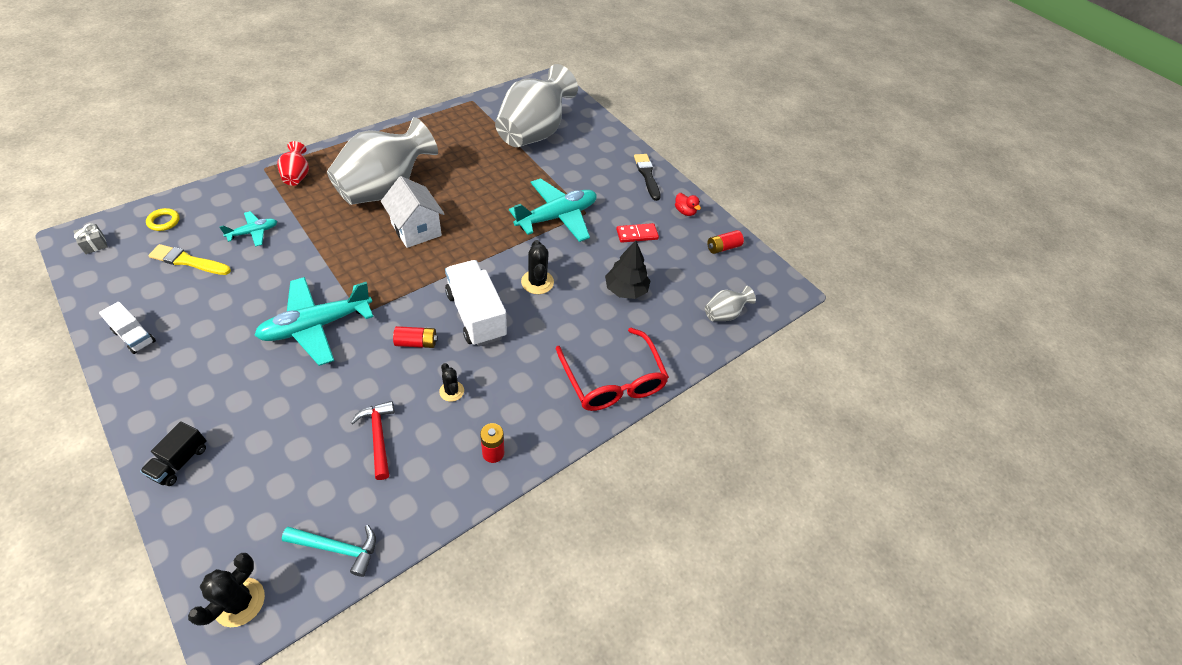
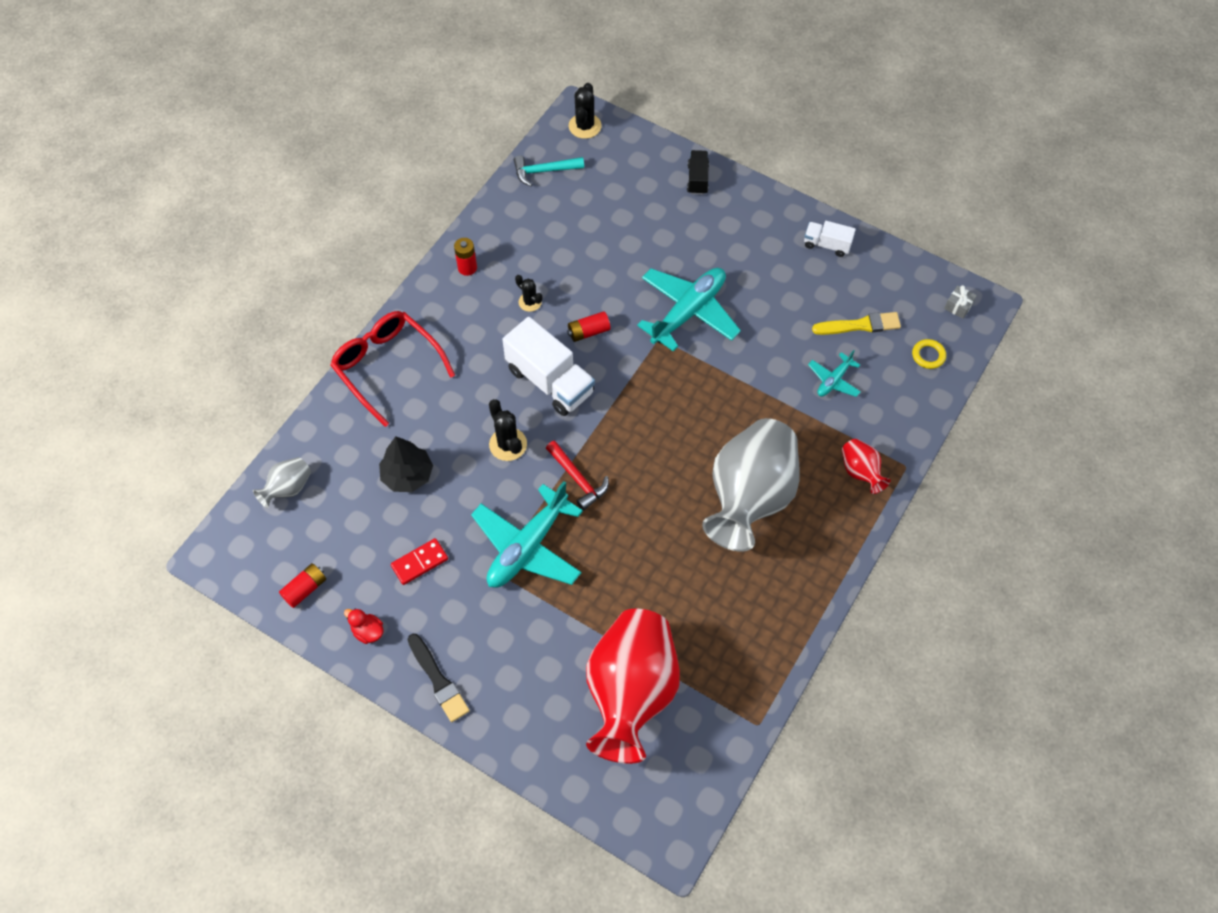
camera: 165 degrees right, 10 degrees up
red hammer [350,401,395,480] -> red hammer moved to [546,441,609,511]
white house [381,176,445,248] -> none
grey vase [495,64,578,147] -> red vase [586,609,680,764]

